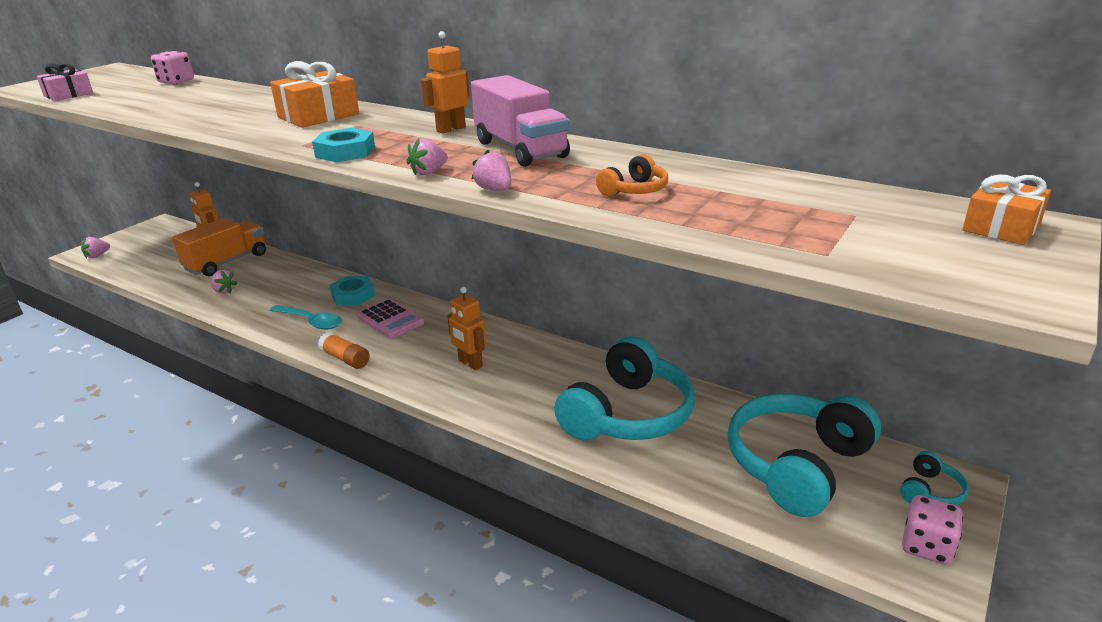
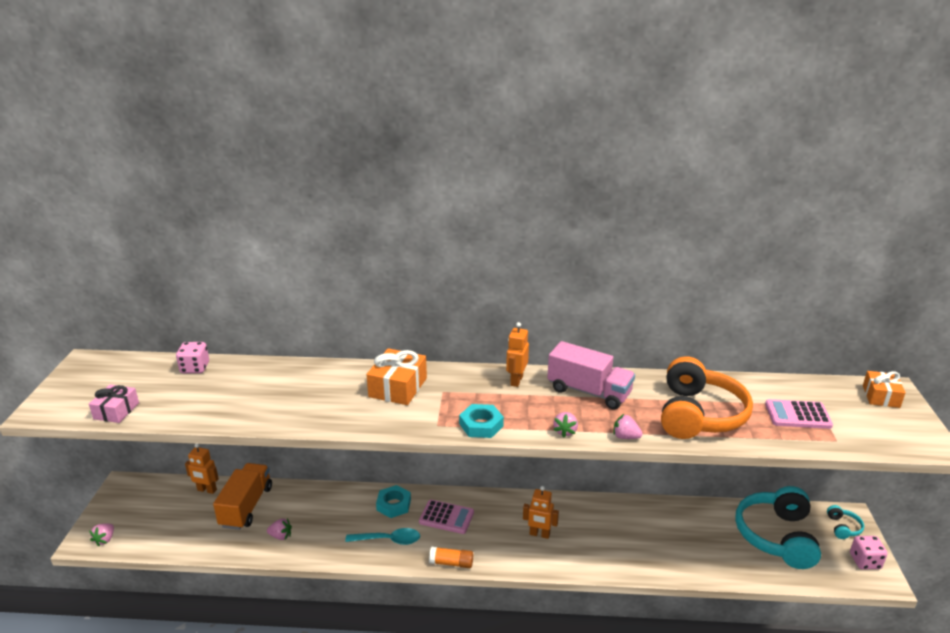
camera: 30 degrees left, 0 degrees up
turquoise headphones [554,336,695,441] -> none
orange headphones [596,154,668,196] -> orange headphones [661,356,753,439], size x2.38
none -> pink calculator [765,399,833,429]

